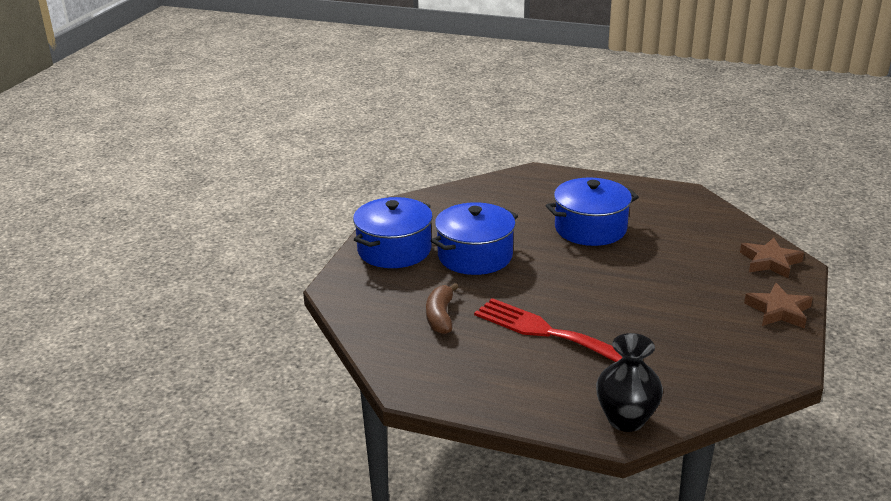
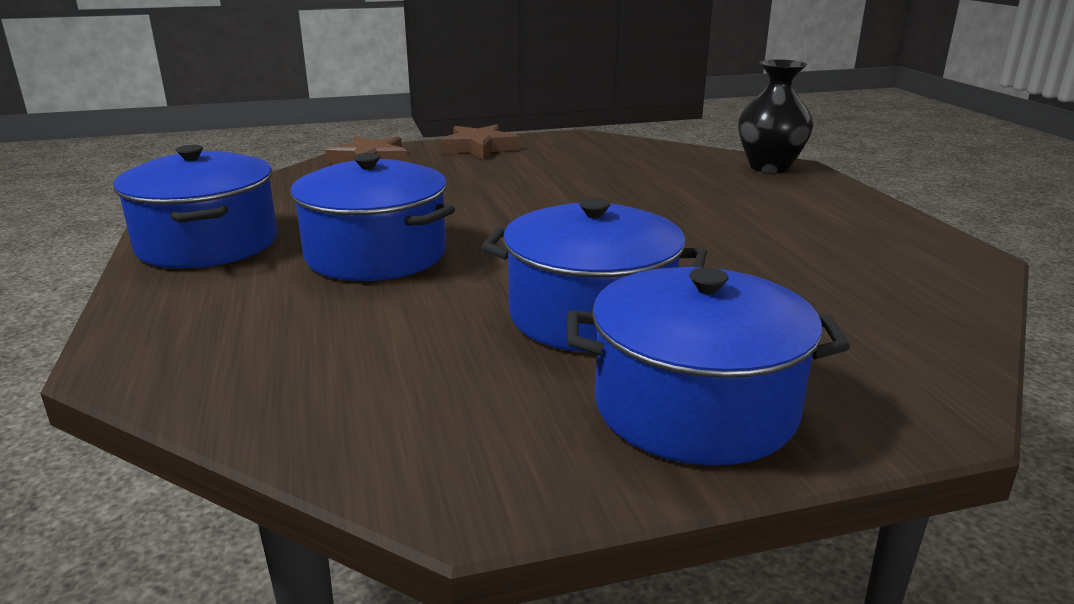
camera: 125 degrees left, 5 degrees down
brown banana [426,283,458,334] -> none
red fork [474,298,622,362] -> none
none -> blue pot [113,145,277,268]

